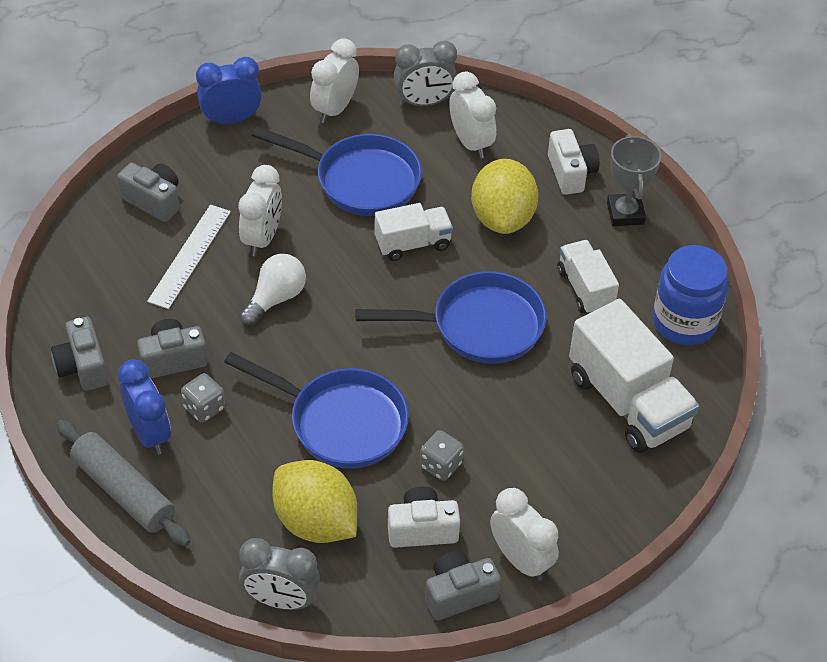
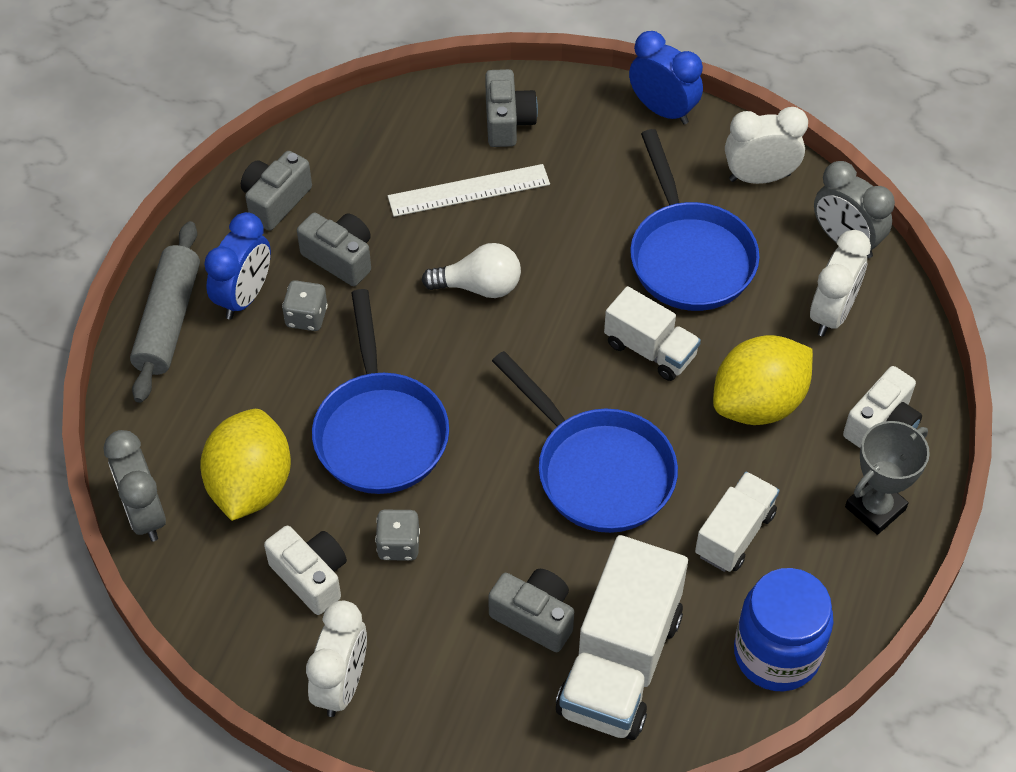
camera: 55 degrees right, 5 degrees up
white clock [238,165,282,256] -> none
grey camera [425,551,501,620] -> grey camera moved to [488,569,574,652]

